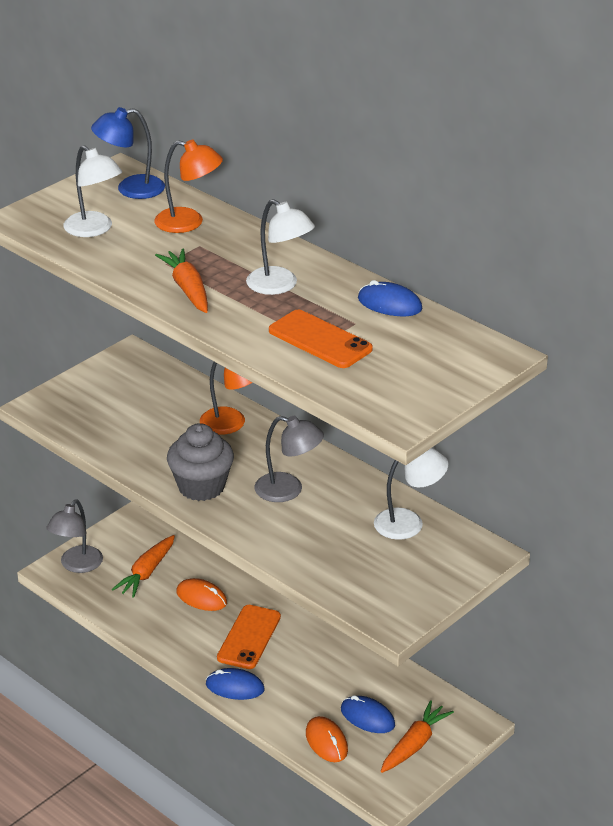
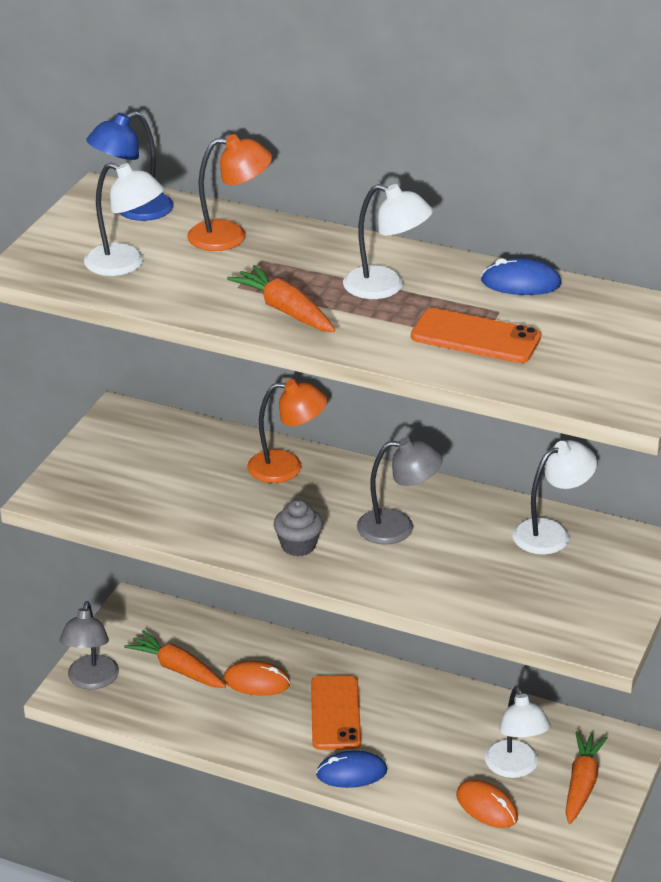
camera: 20 degrees left, 0 degrees up
orange carrot [112,535,175,598] -> orange carrot turned 120 degrees clockwise [124,630,226,688]
grey cupcake [167,423,234,501] -> grey cupcake [274,500,323,556], size x0.61
blue mouse [341,695,395,733] -> white lamp [485,686,551,778]

